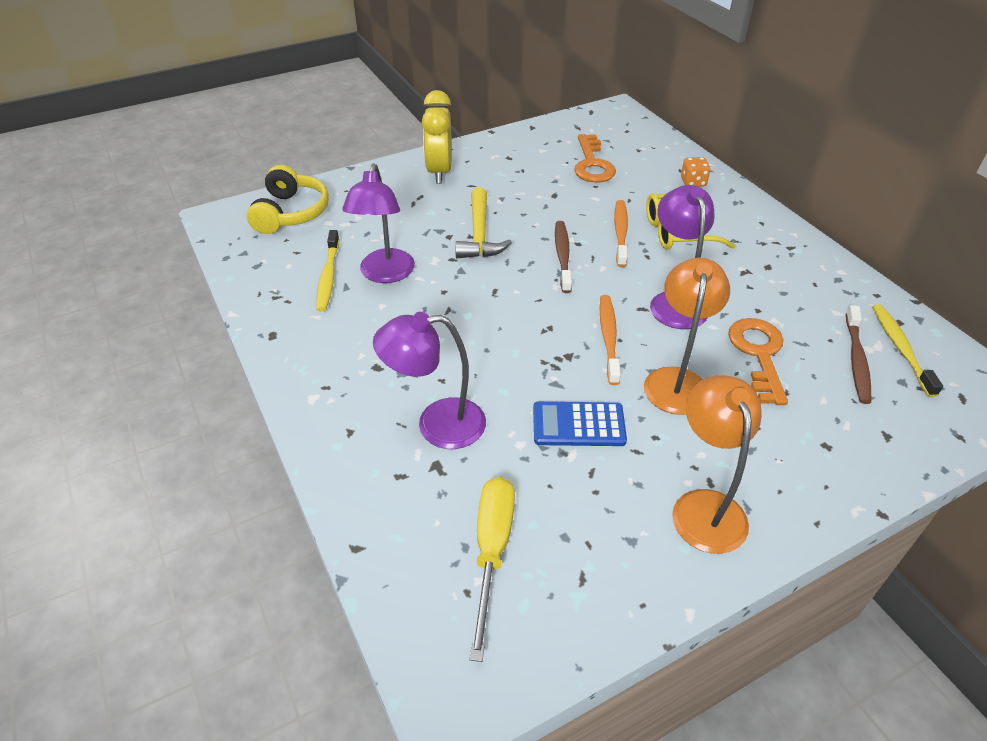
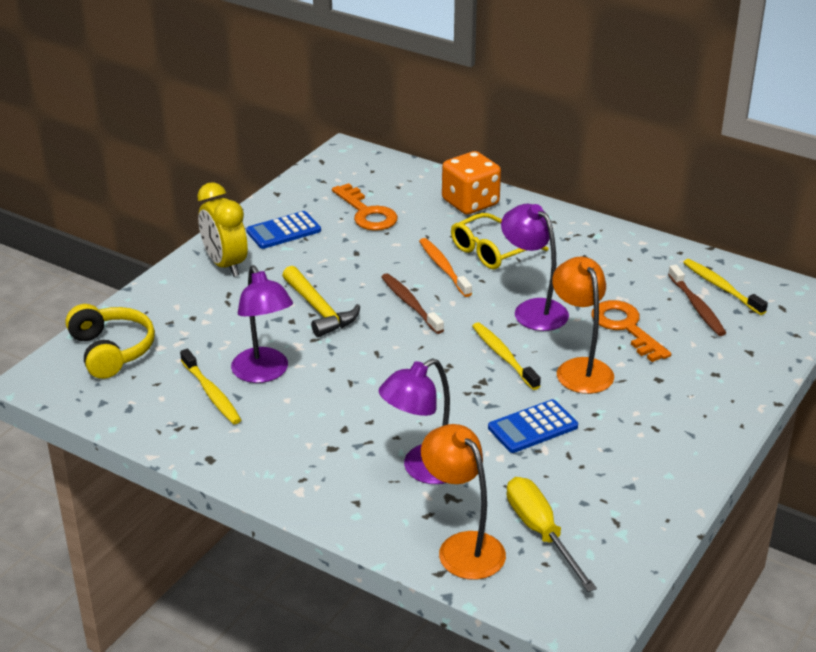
camera: 30 degrees left, 10 degrees down
orange toothbrush [600,295,621,385] -> yellow toothbrush [472,322,541,390]
orange lamp [672,375,762,554] -> orange lamp moved to [421,424,506,580]
orange dice [681,157,711,187] -> orange dice [442,151,501,215], size x1.98
none -> blue calculator [246,211,321,249]

